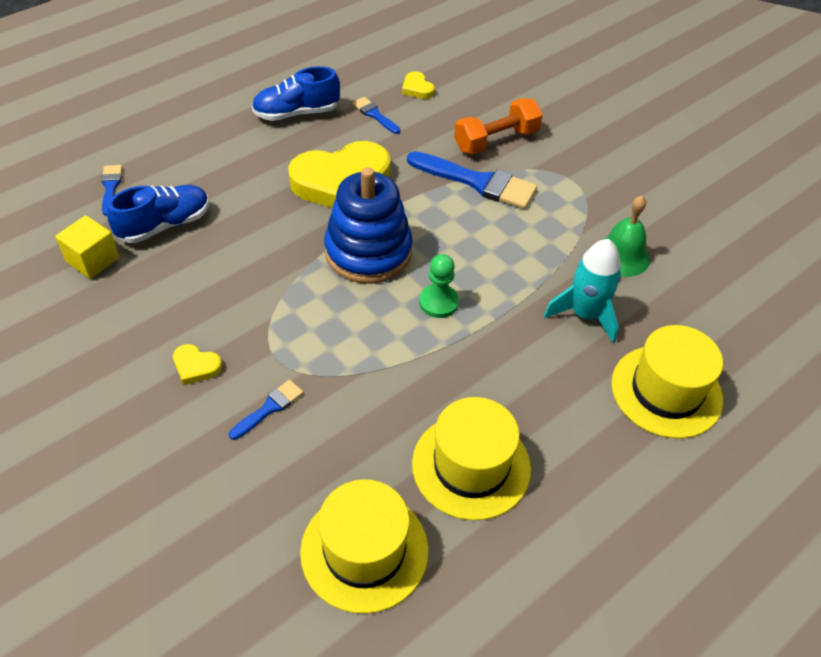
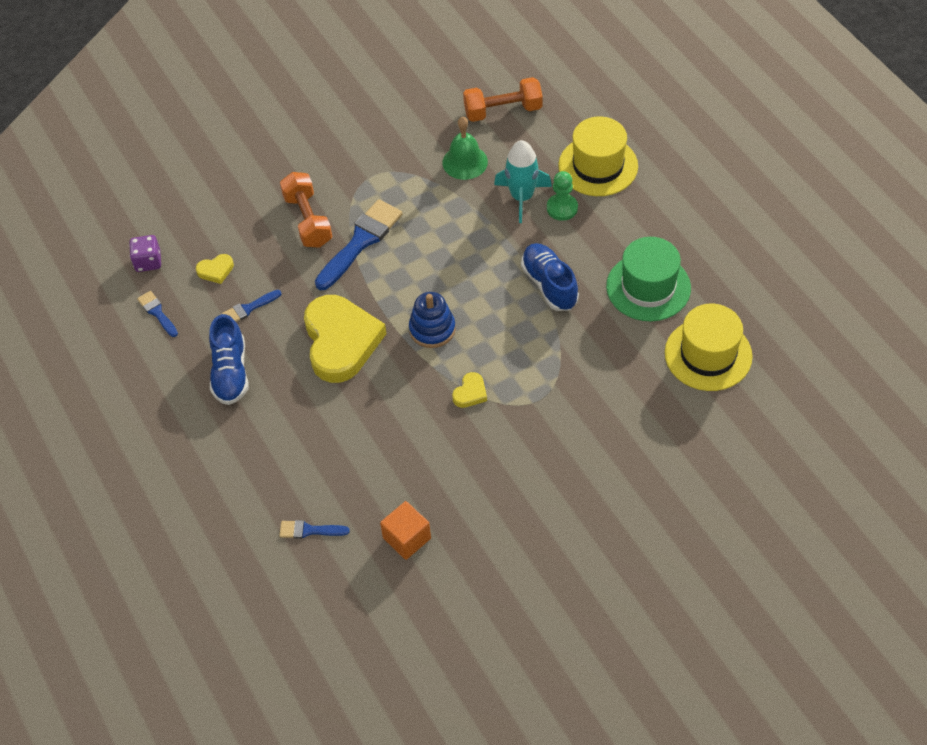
camera: 75 degrees left, 5 degrees up
yellow cube [55,215,119,279] -> orange cube [380,501,431,560]
blue shoe [107,185,209,243] -> blue shoe moved to [521,243,579,311]
yellow heart [173,344,222,385] -> yellow heart moved to [452,372,487,408]
blue brush [229,379,303,440] -> blue brush moved to [137,291,178,337]
blue stacking toy [324,167,413,284] -> blue stacking toy [409,292,456,348], size x0.62
yellow hat [412,397,531,520] -> green hat [606,237,691,321]
green pawn [419,254,459,318] -> green pawn moved to [547,171,578,221]
none -> purple dice [129,235,161,272]
none -> orange dumbbell [463,77,543,122]

